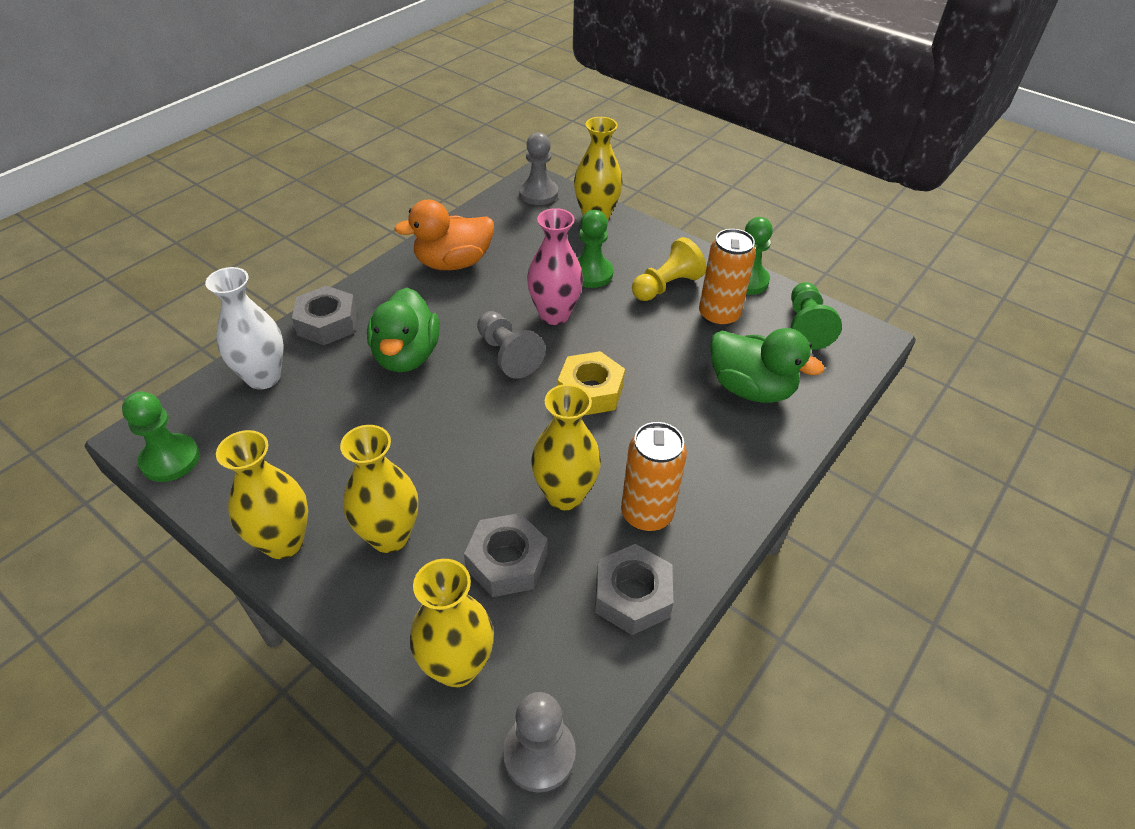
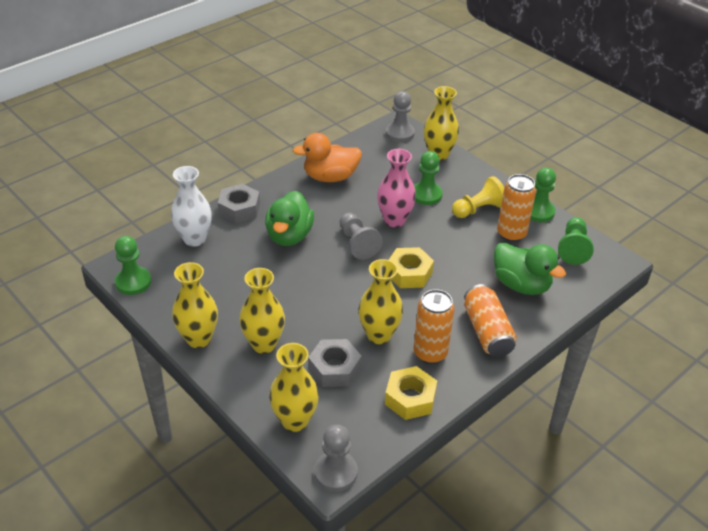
camera: 10 degrees right, 5 degrees down
grey nut [595,544,673,635] -> yellow nut [385,366,437,420]
none -> orange can [464,284,517,357]

